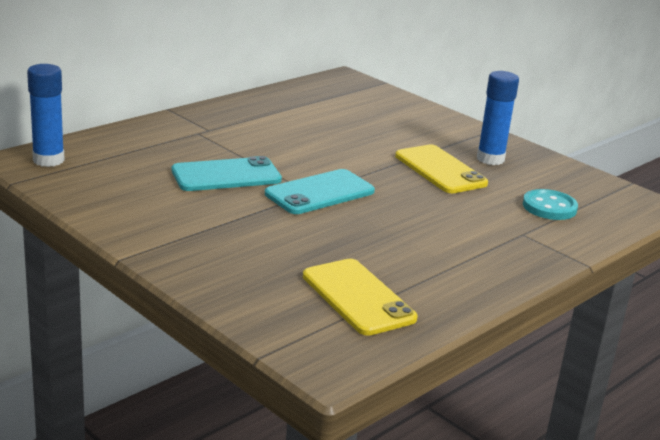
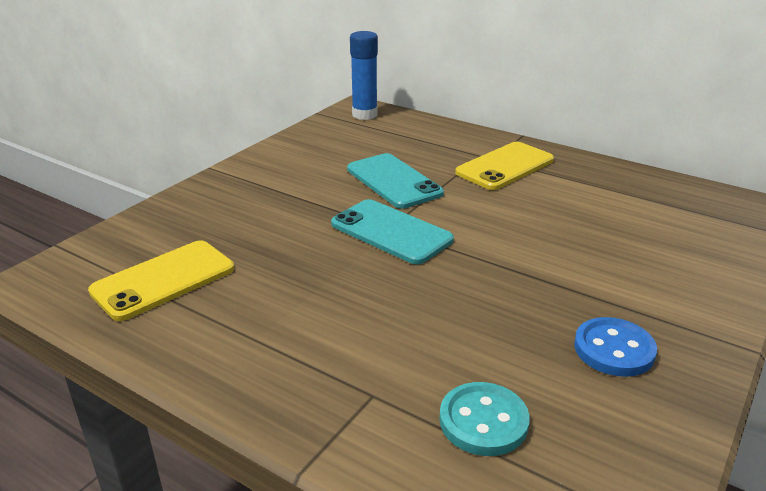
camera: 80 degrees right, 5 degrees up
yellow phone [395,145,488,193] -> yellow phone moved to [455,142,554,190]
blue glue stick [477,71,519,165] -> blue button [574,317,657,377]

